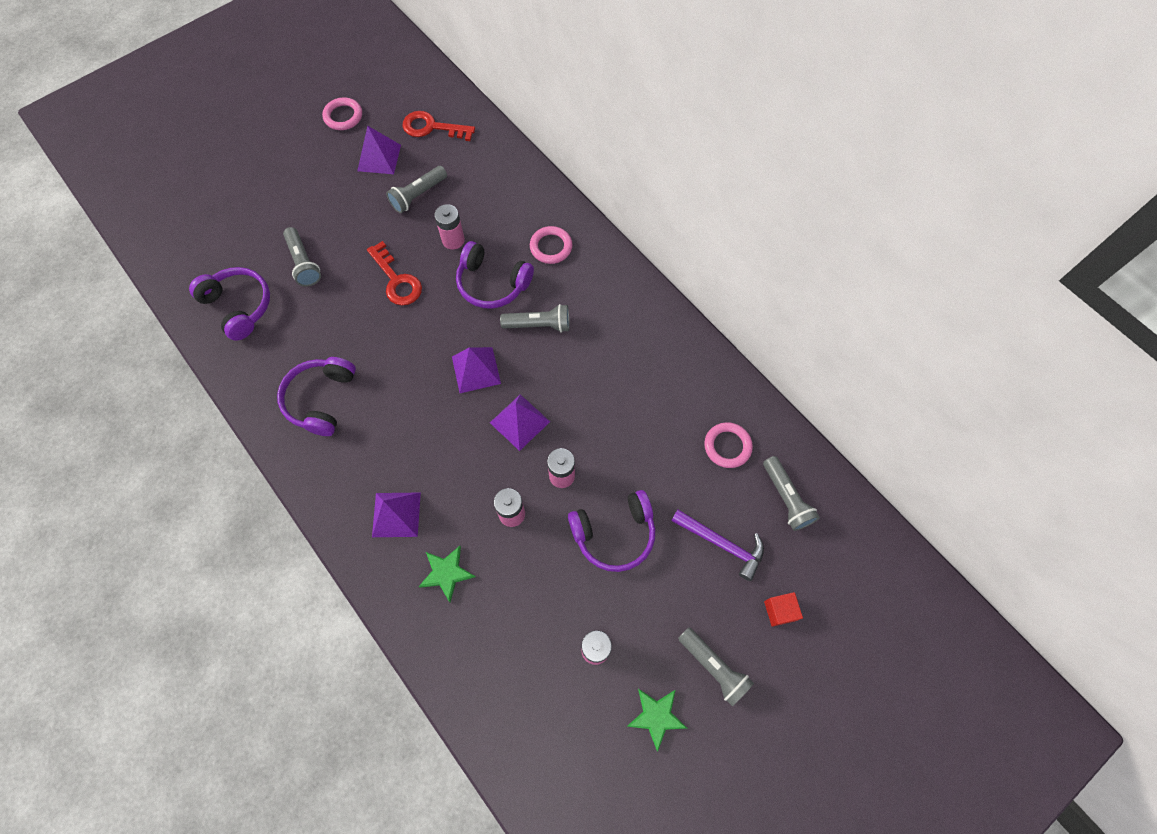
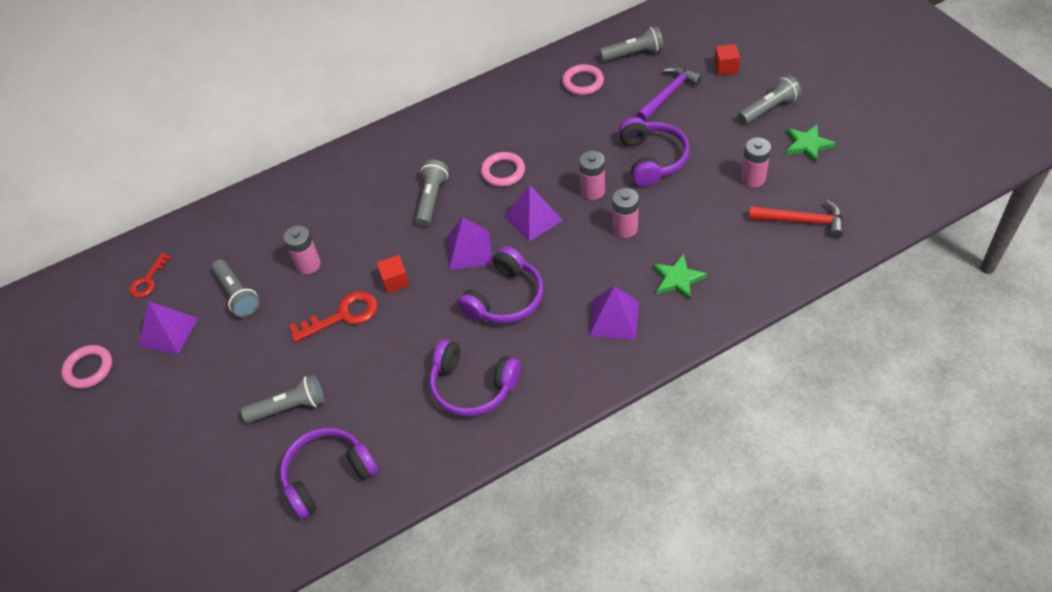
camera: 75 degrees left, 15 degrees down
red key [402,111,475,141] -> red key [129,253,172,298], size x0.66
purple headphones [456,241,534,308] -> purple headphones moved to [457,246,544,324]
pink ring [530,226,573,264] -> pink ring moved to [481,152,525,187]
none -> red cube [377,255,410,293]
none -> red hammer [749,200,843,238]

